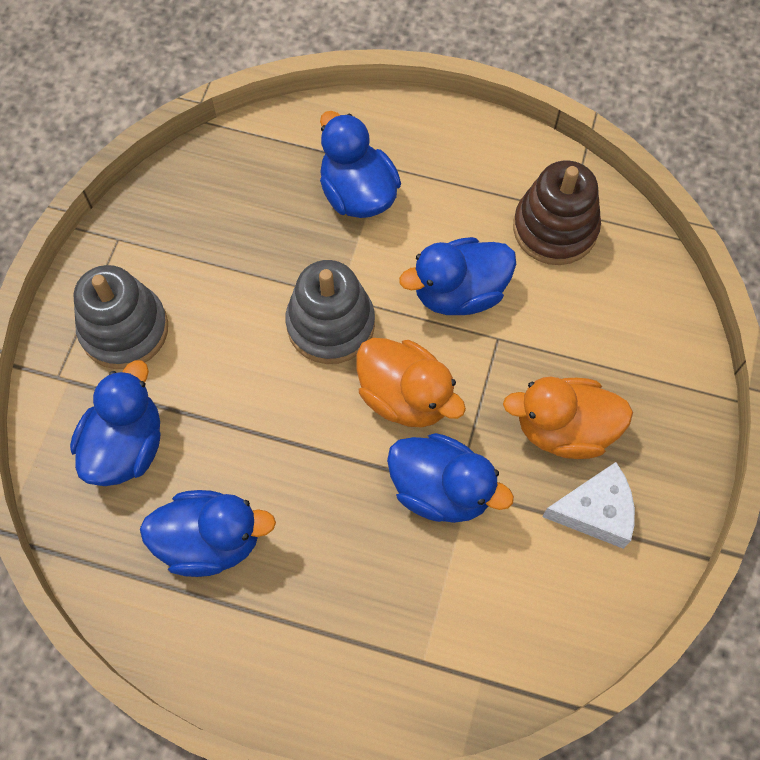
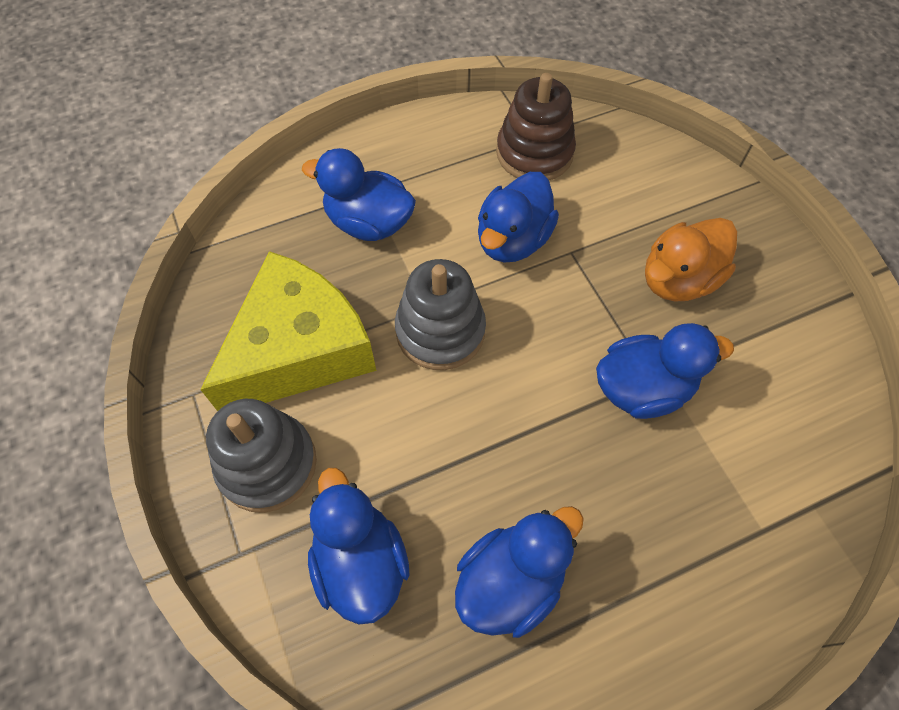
camera: 40 degrees left, 5 degrees down
orange duck [356,338,466,428] -> none
white cheese [542,462,635,549] -> none
none -> yellow cheese [200,251,377,411]

